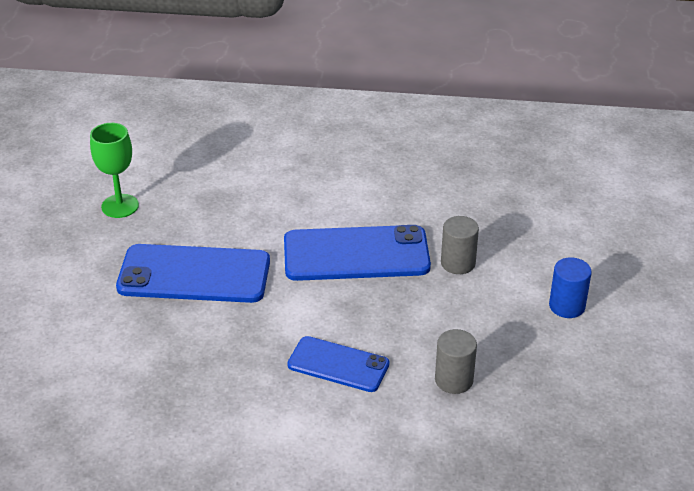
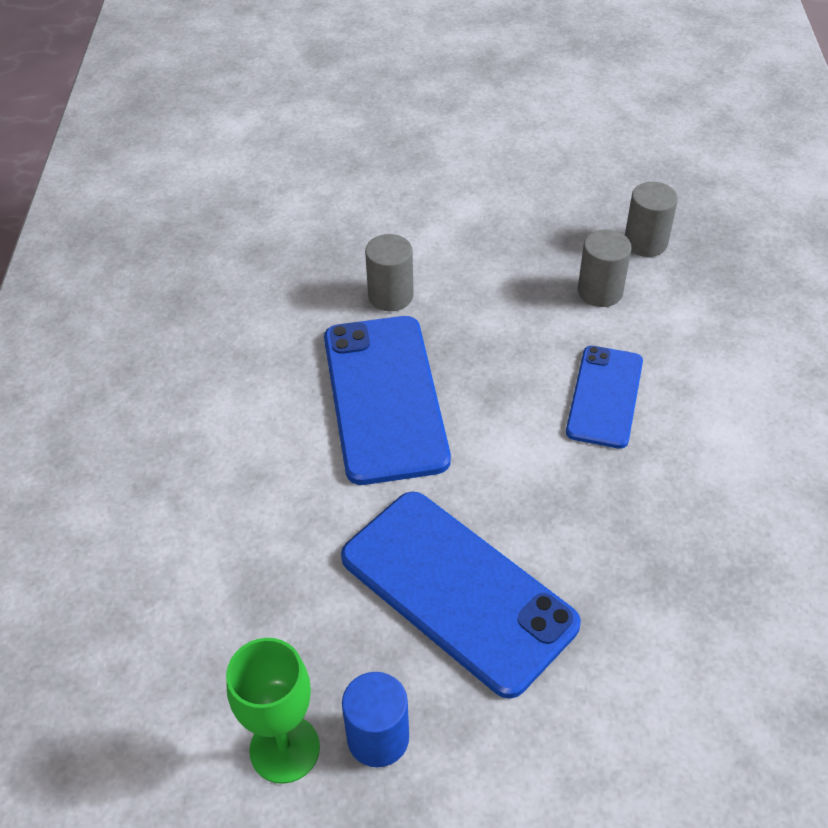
camera: 95 degrees left, 10 degrees up
blue phone [116,244,270,303] -> blue phone turned 45 degrees counterclockwise [341,491,581,699]
blue cylinder [549,257,592,318] -> blue cylinder moved to [342,672,409,767]
none -> grey cylinder [625,182,678,257]

